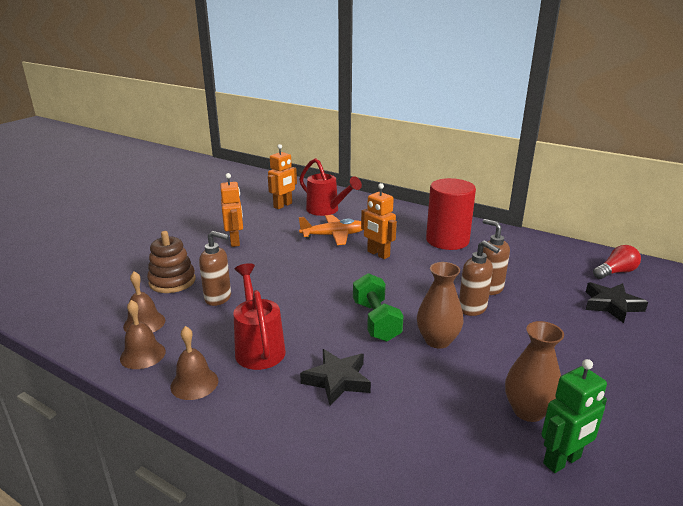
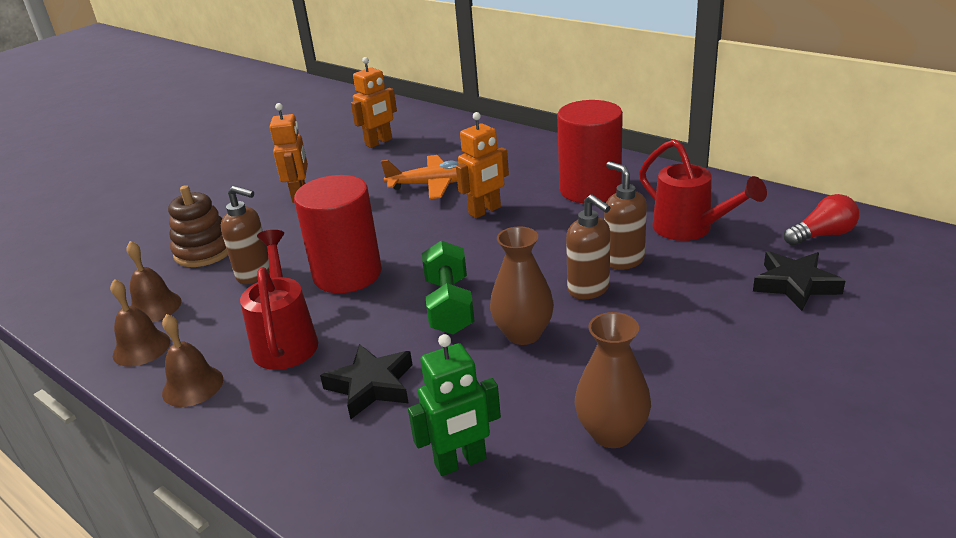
camera: 10 degrees right, 5 degrees up
red watering can [299,158,362,216] -> red watering can moved to [639,139,767,241]
orange robot [361,183,397,259] -> orange robot turned 90 degrees counterclockwise [456,112,509,218]
green robot [541,359,607,473] -> green robot moved to [408,334,501,476]
none -> red cylinder [294,175,382,293]

